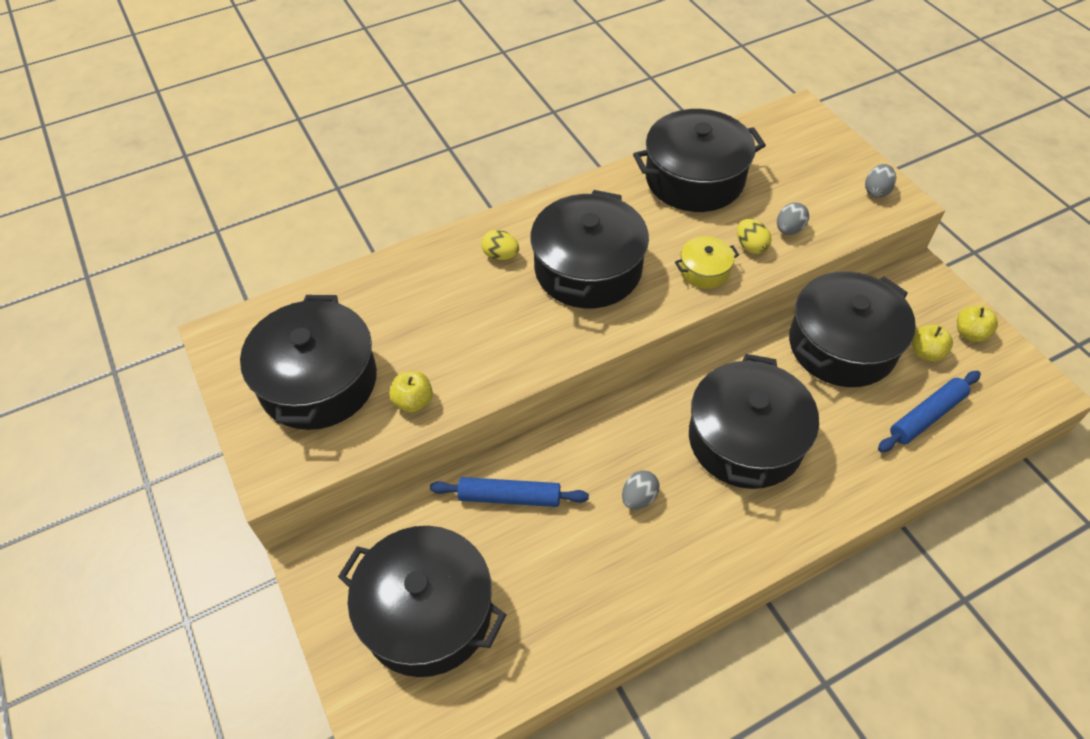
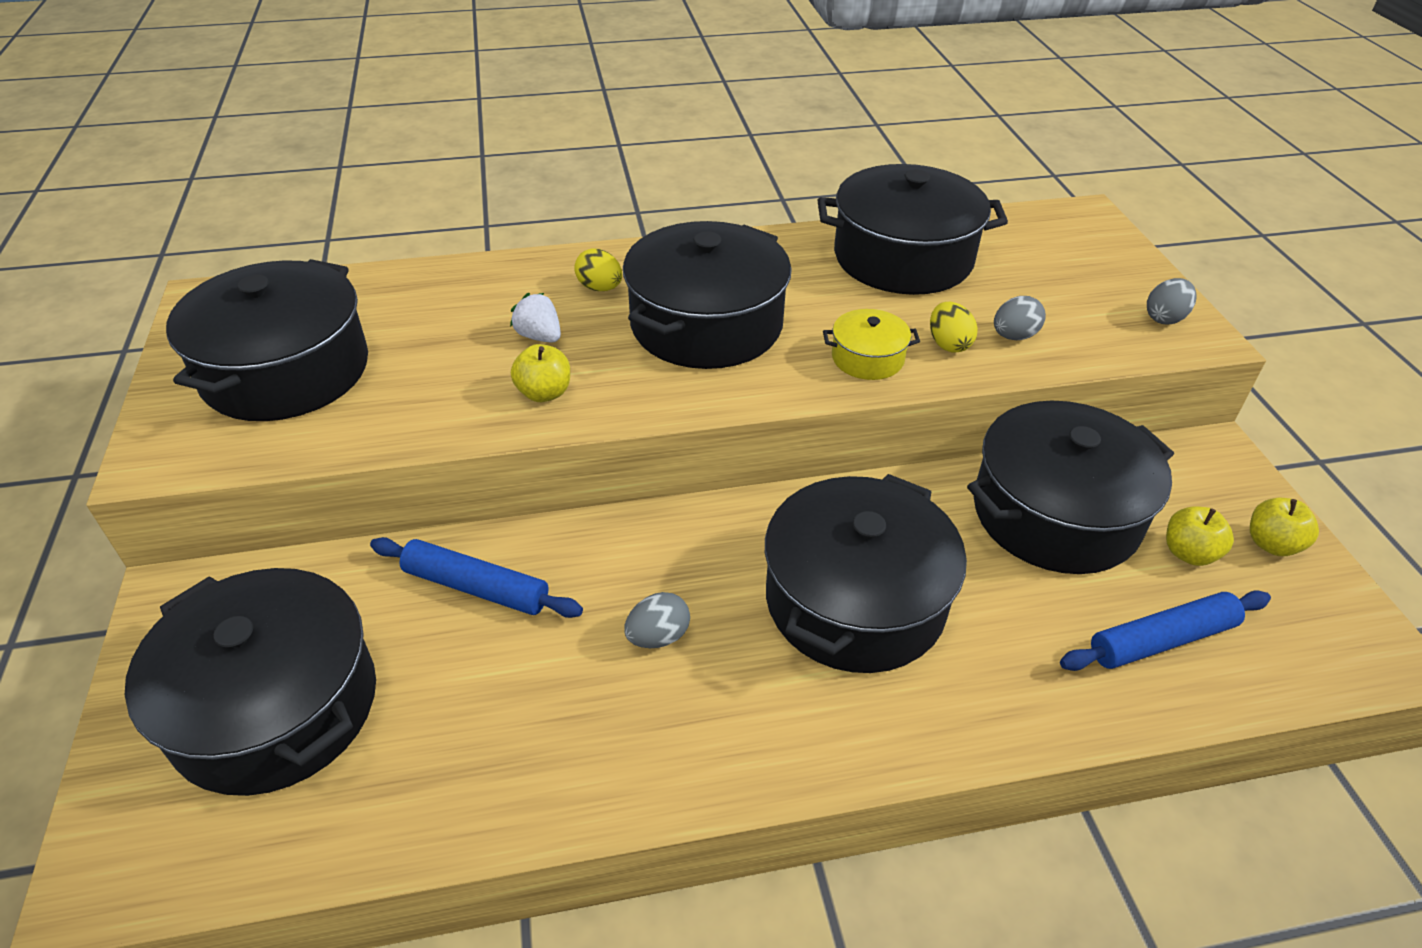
camera: 15 degrees right, 10 degrees down
yellow apple [389,371,433,413] -> yellow apple moved to [511,344,570,402]
none -> white strawberry [510,293,561,343]

